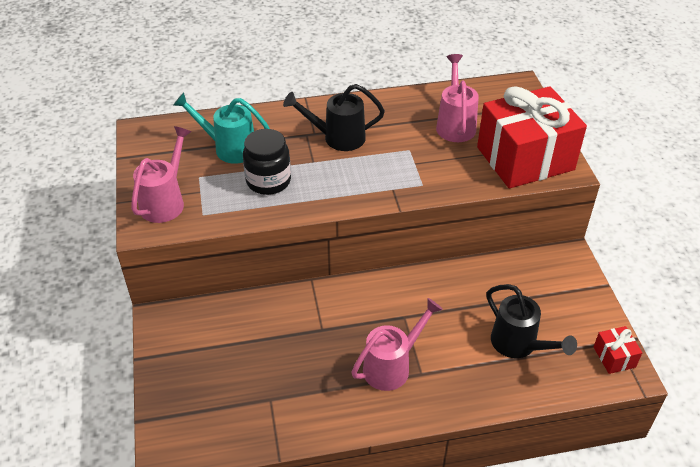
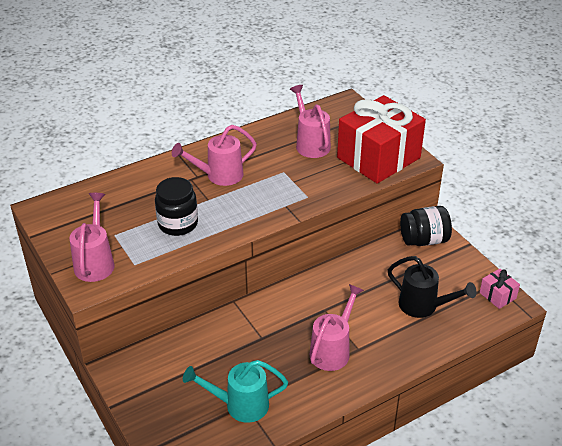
camera: 20 degrees left, 5 degrees down
turquoise watering can [173,92,270,164] -> turquoise watering can moved to [183,360,288,423]
black watering can [283,84,385,151] -> pink watering can [172,125,257,186]
red gift [594,326,642,374] -> pink gift [479,269,520,309]
none -> black jar [400,206,452,246]

